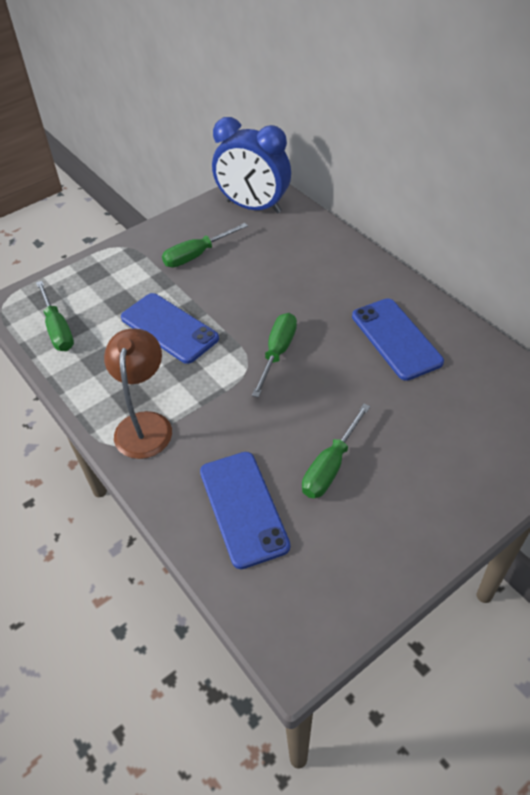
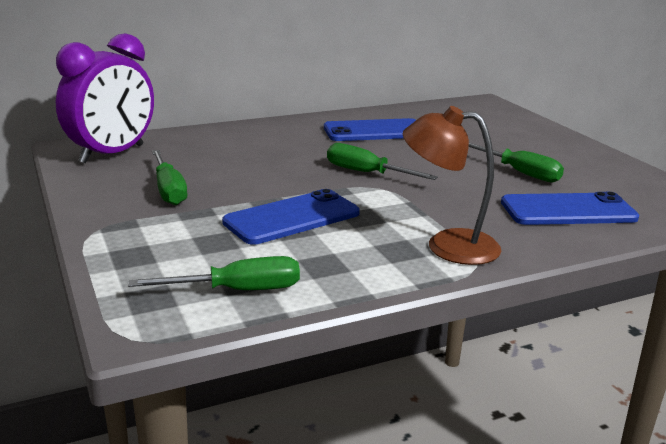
camera: 80 degrees left, 25 degrees down
blue clock [212,117,291,214] -> purple clock [56,33,154,164]

